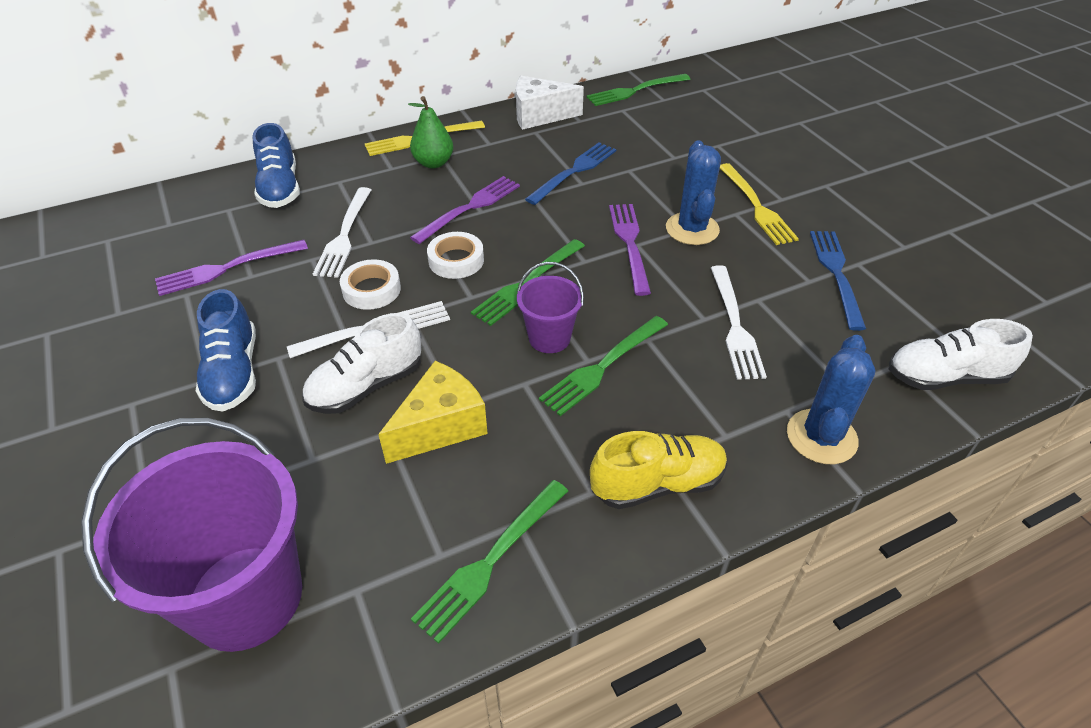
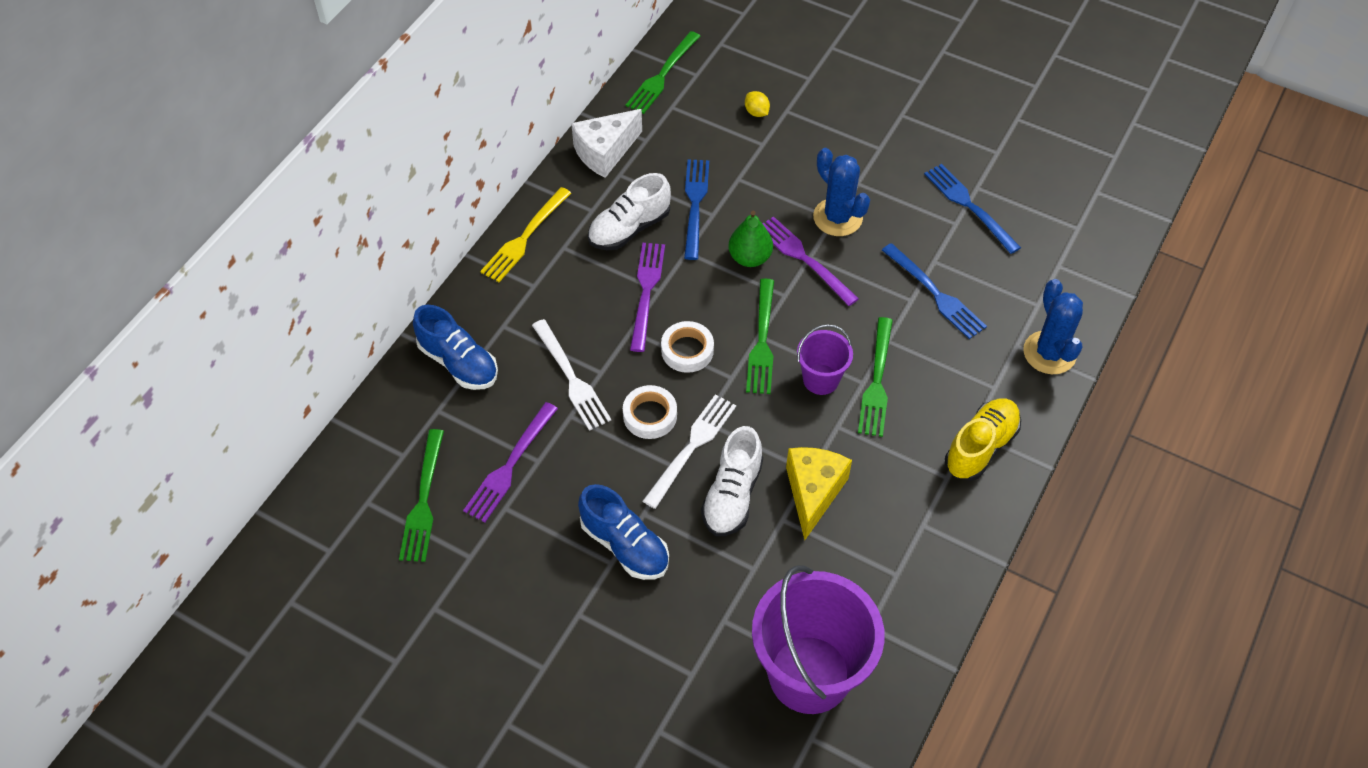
camera: 35 degrees left, 10 degrees up
green pear [408,96,453,168] -> green pear moved to [729,211,773,267]
green fork [411,480,568,644] -> green fork moved to [399,429,444,562]
white fork [711,265,767,380] -> blue fork [882,243,987,339]
yellow fork [720,163,799,245] -> none
white shoe [889,319,1033,390] -> white shoe moved to [588,173,671,250]
none -> yellow lemon [745,91,770,117]

